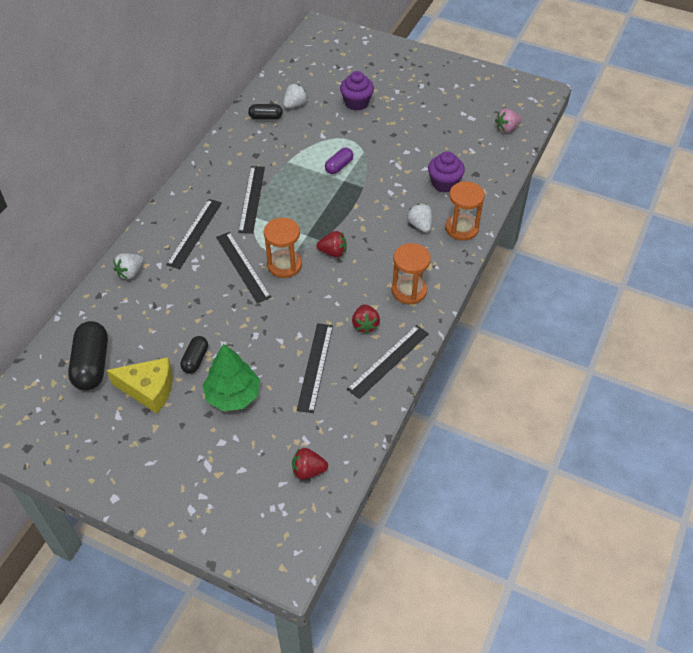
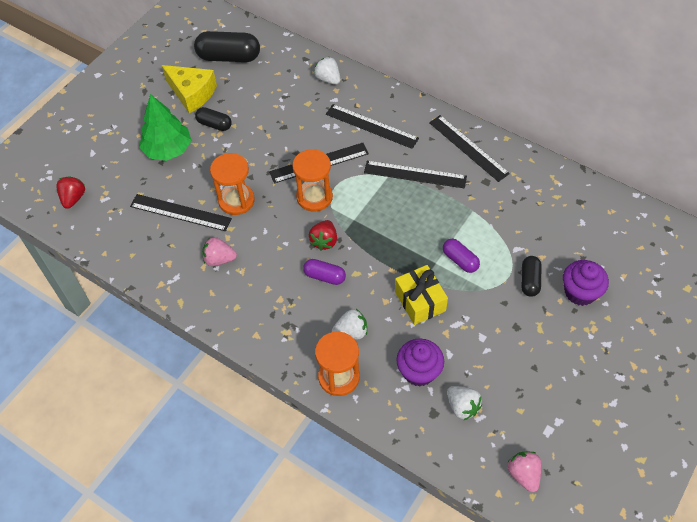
camera: 100 degrees right, 5 degrees up
yellow cheese [107,357,173,413] -> yellow cheese turned 75 degrees counterclockwise [162,65,217,113]
black capsule [248,104,283,120] -> black capsule moved to [521,256,542,297]
white strawberry [283,84,308,108] -> white strawberry moved to [447,386,482,421]
black ruler [347,325,429,399] -> black ruler moved to [429,115,510,182]
red strawberry [352,304,380,334] -> pink strawberry [202,237,237,266]
orange hourglass [392,243,431,304] -> orange hourglass moved to [210,153,255,215]
none -> purple capsule [303,259,346,285]
none -> yellow gift [395,265,448,325]

